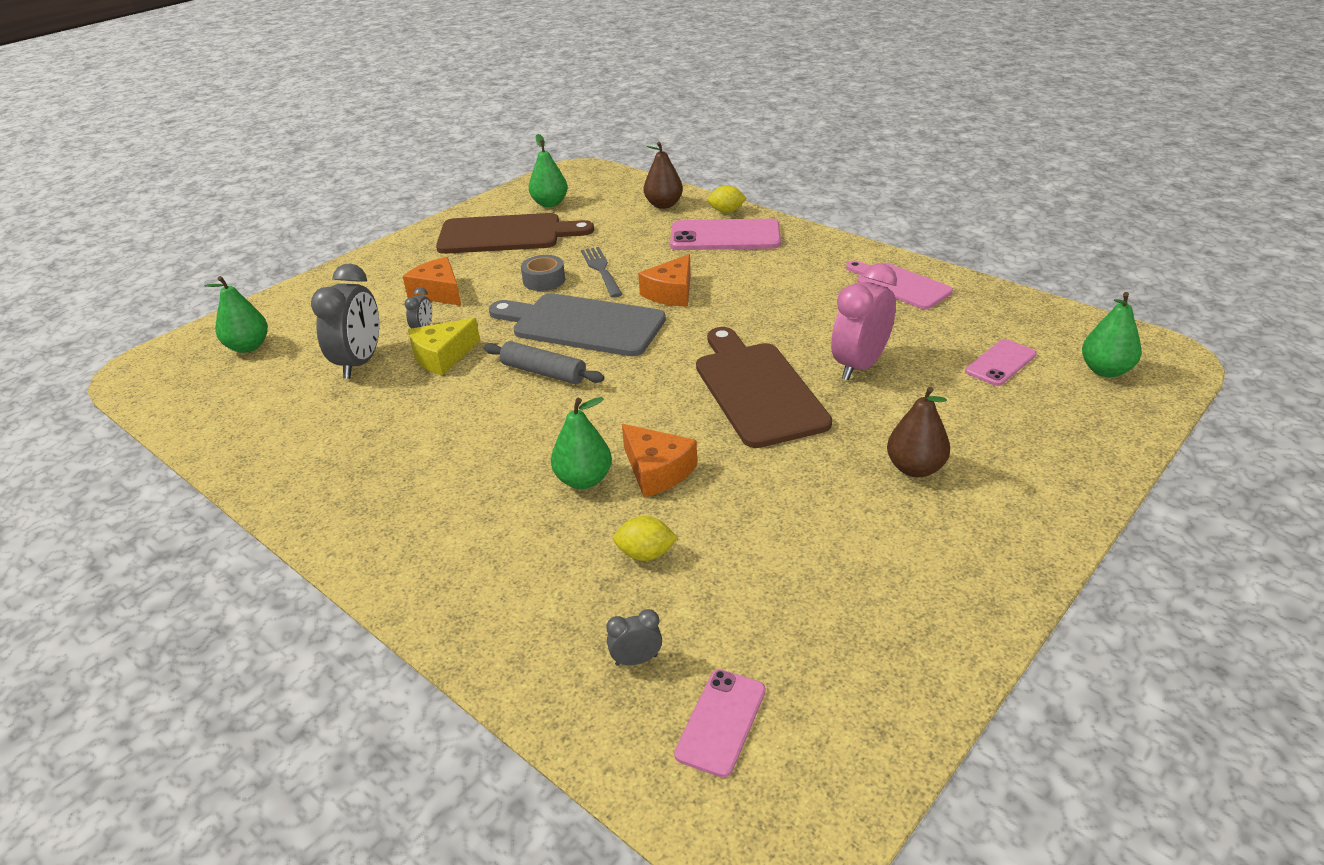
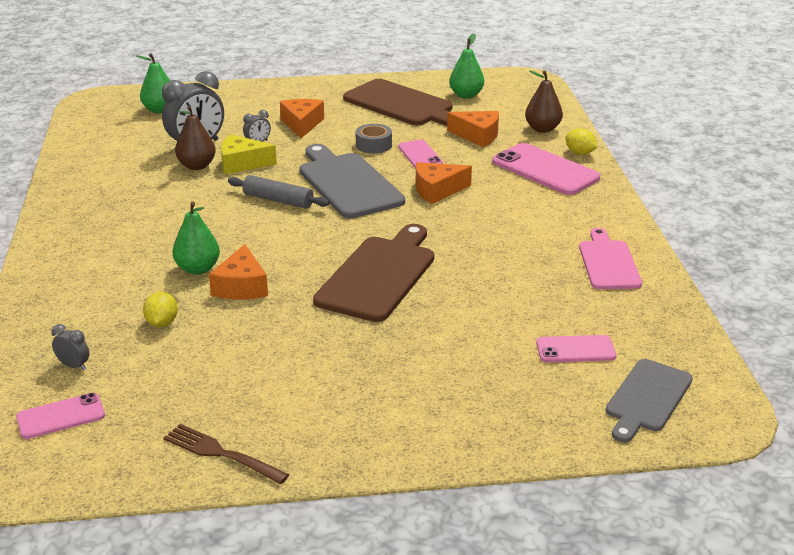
camera: 40 degrees right, 5 degrees down
grey rolling pin [484,341,604,384] -> grey rolling pin turned 45 degrees counterclockwise [228,175,330,209]
grey fork [581,247,622,298] -> pink phone [398,140,443,168]
yellow lemon [613,516,678,561] -> yellow lemon turned 45 degrees clockwise [143,292,178,327]
pink clock [831,263,897,380] -> none
brown pear [887,387,950,477] -> brown pear moved to [175,106,216,170]
green pear [1082,292,1142,377] -> grey cutting board [606,359,693,442]
none -> brown fork [164,424,289,484]
none -> orange cheese [447,111,499,147]

